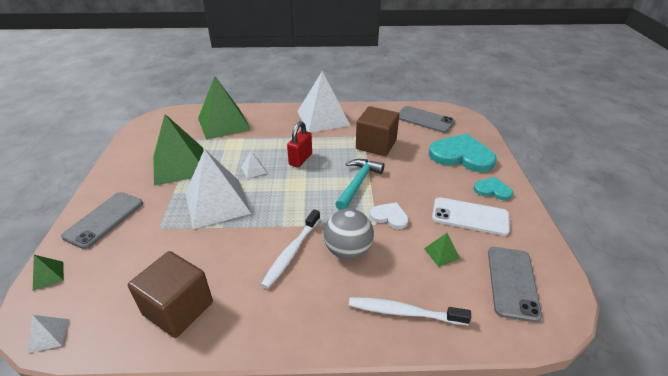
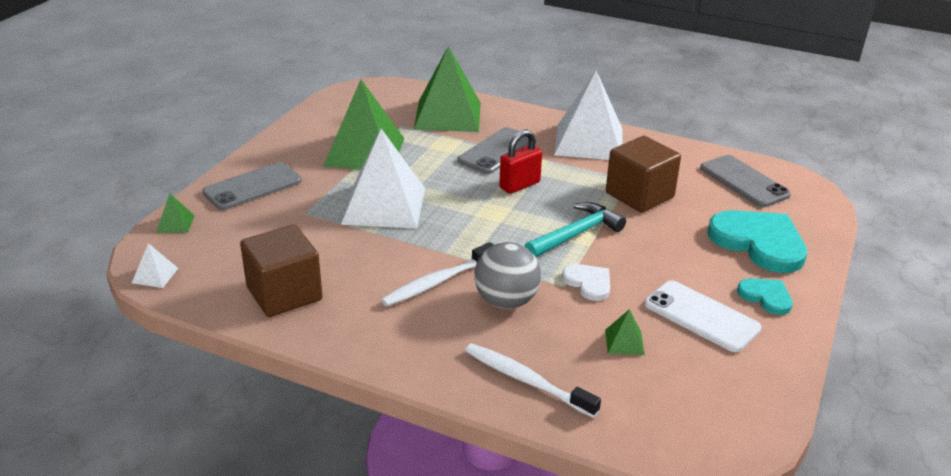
camera: 25 degrees right, 5 degrees down
white pyramid [241,151,267,179] -> none
grey phone [488,247,542,322] -> grey phone moved to [458,127,536,174]

